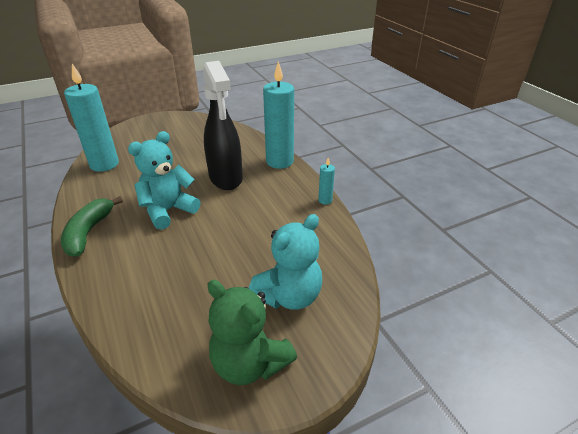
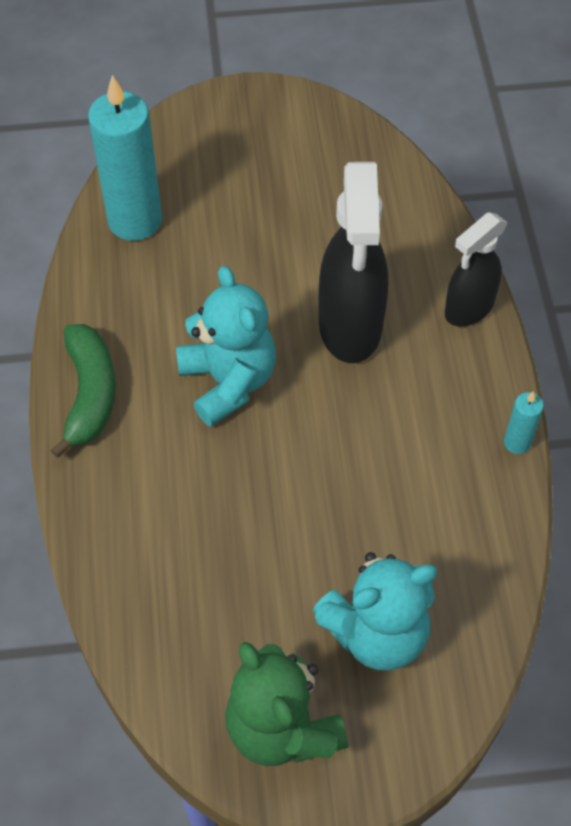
camera: 20 degrees right, 20 degrees up
green banana [61,196,123,257] -> green banana turned 150 degrees clockwise [50,324,116,458]
turquoise teddy bear [128,131,200,230] -> turquoise teddy bear turned 90 degrees clockwise [176,266,276,427]
turquoise candle [263,61,294,169] -> black spray bottle [445,212,508,327]

